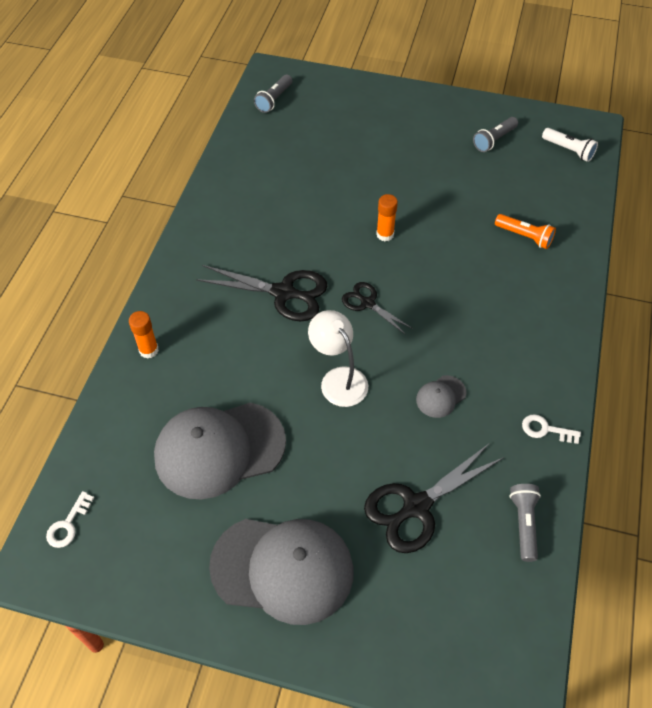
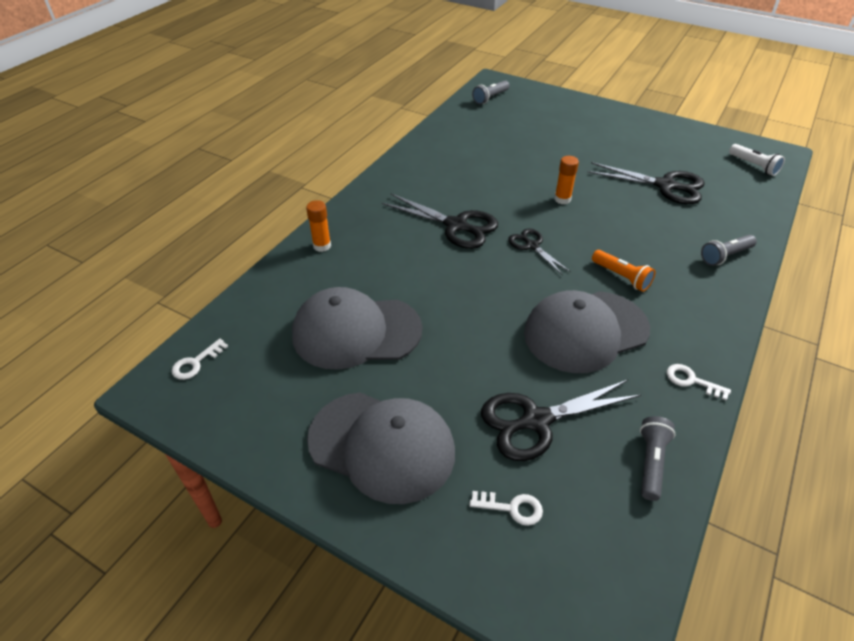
camera: 15 degrees right, 10 degrees down
white lamp [308,310,368,407] -> none
grey cap [416,375,466,418] -> grey cap [524,290,650,373], size x2.35
grey flashlight [473,117,518,152] -> grey flashlight moved to [701,235,757,266]
orange flashlight [495,214,556,249] -> orange flashlight moved to [592,250,656,292]
none -> white key [469,491,543,526]
none -> black scissors [587,162,705,204]

